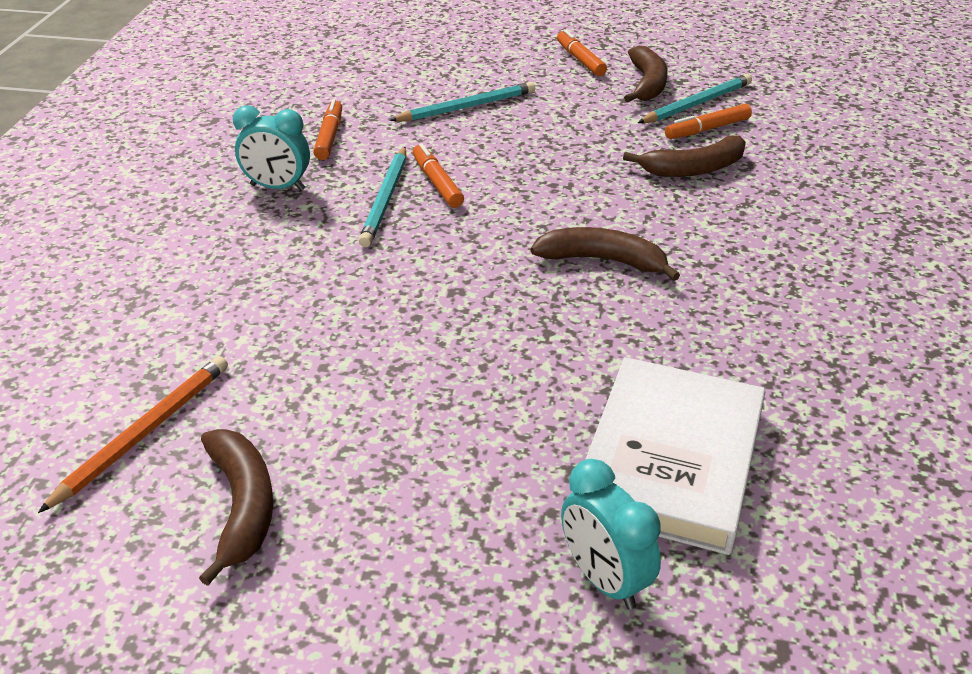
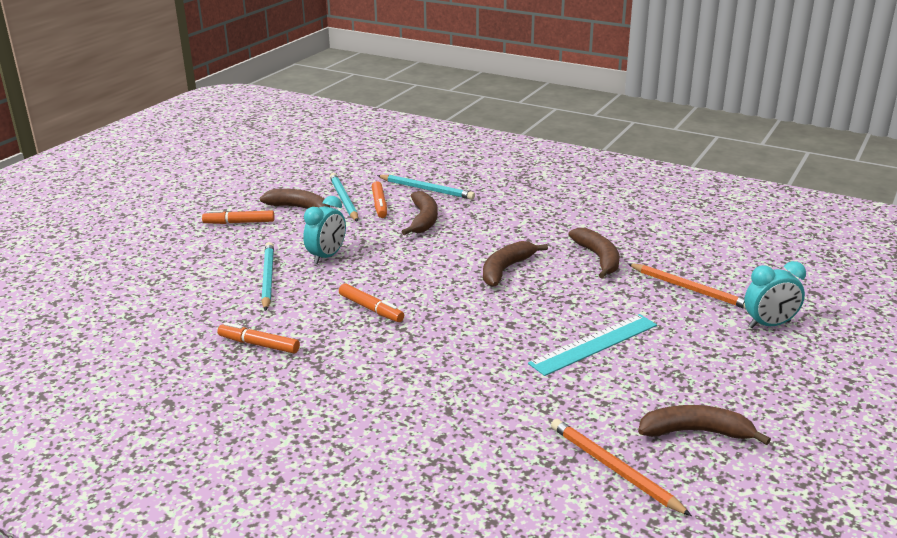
camera: 70 degrees left, 10 degrees down
turquoise clock [233,105,310,191] -> turquoise clock moved to [303,196,346,264]
turquoise pencil [359,147,406,247] -> turquoise pencil moved to [377,175,475,200]
orange marker [413,143,464,208] -> orange marker turned 135 degrees counterclockwise [339,283,404,322]
white book [585,357,765,555] -> orange pencil [628,263,746,309]
none -> turquoise ruler [528,314,657,376]
none -> brown banana [568,228,620,279]

